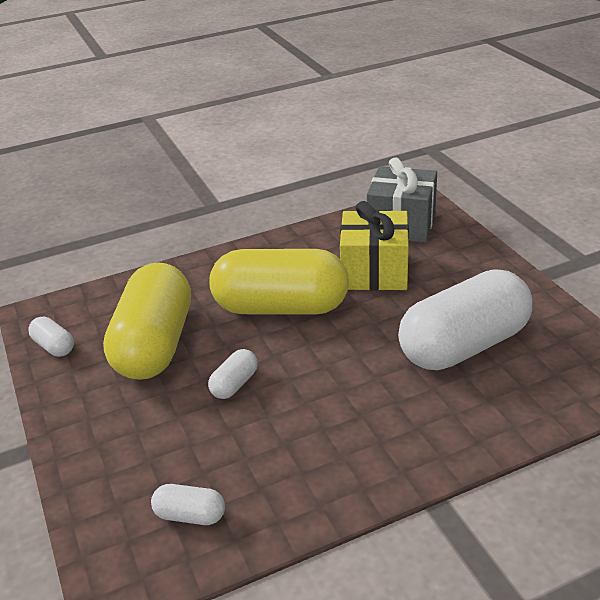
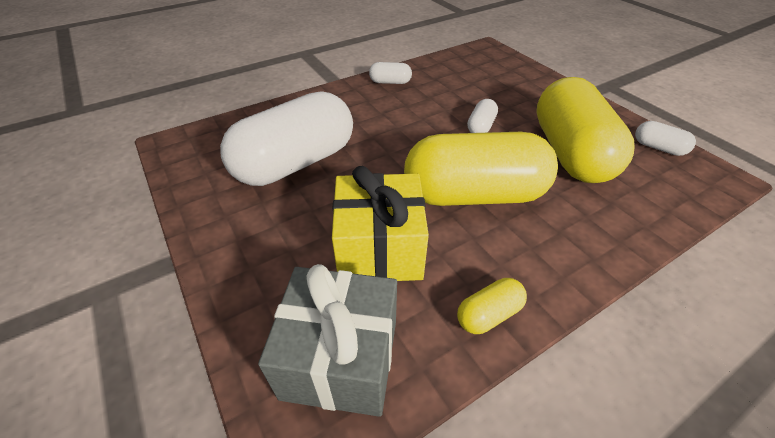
camera: 170 degrees right, 10 degrees up
white capsule [151,484,225,525] -> white capsule moved to [369,62,412,84]
none -> yellow capsule [457,278,527,334]

